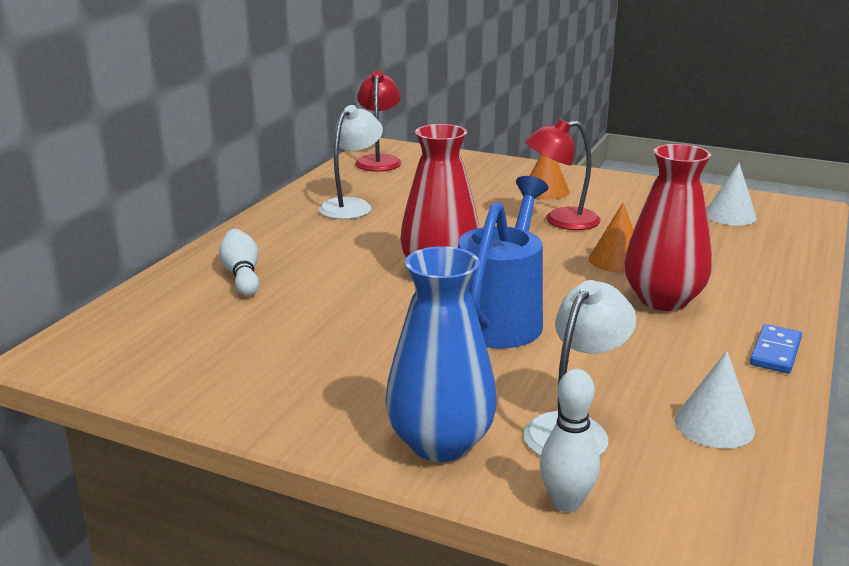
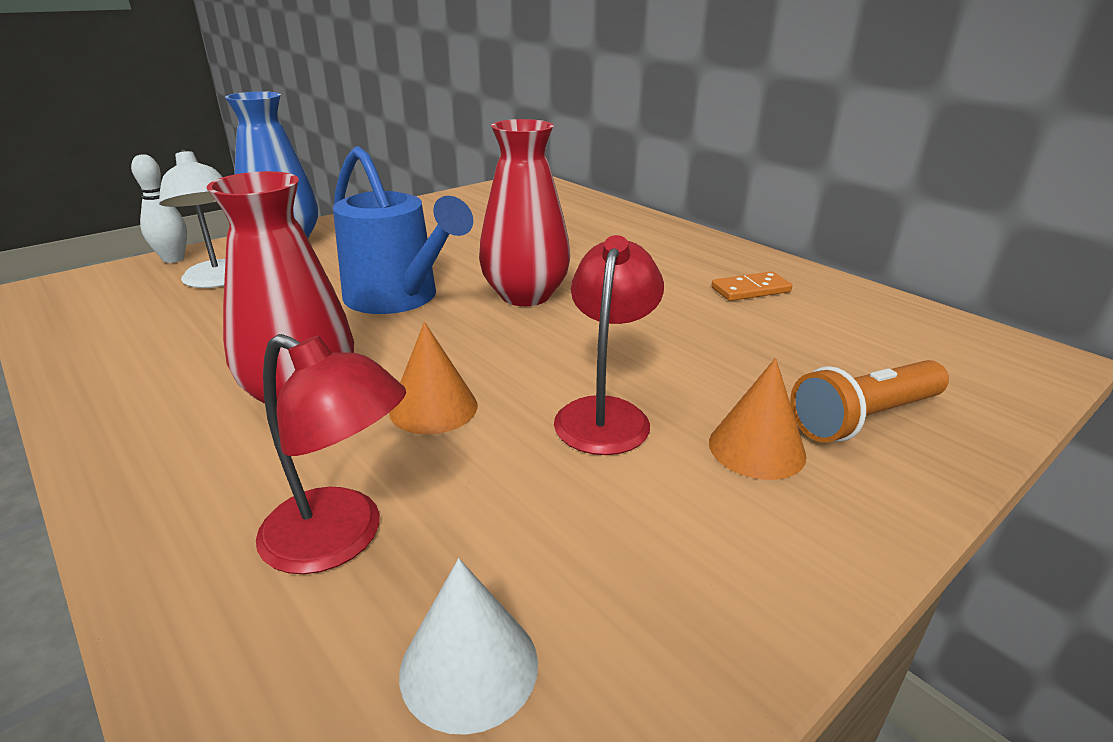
camera: 115 degrees right, 5 degrees up
white bowling pin [219,229,259,296] -> none
white lamp [319,105,383,219] -> orange domino [711,271,792,301]
red lamp [355,70,401,172] -> red lamp moved to [256,334,406,574]
white cone [674,351,755,449] -> none
blue domino [750,324,802,373] -> none
none -> orange flashlight [790,360,949,443]

